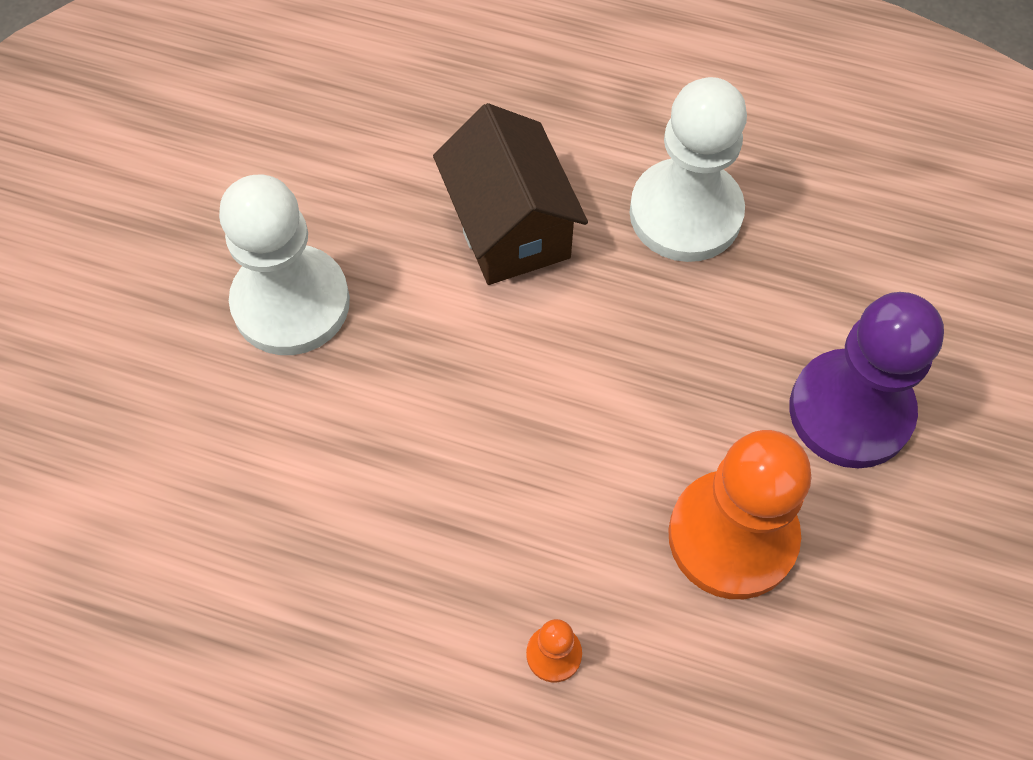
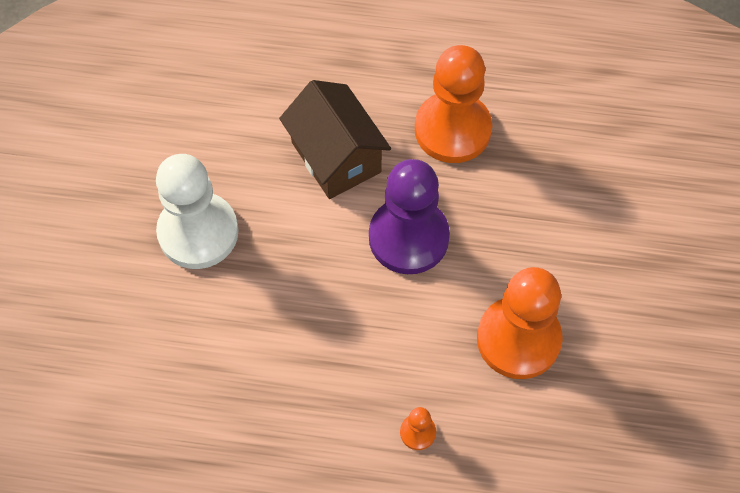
camera: 10 degrees left, 0 degrees up
white pawn [630,77,747,262] -> orange pawn [415,45,492,163]
purple pawn [789,292,944,468] -> purple pawn moved to [369,159,450,274]

